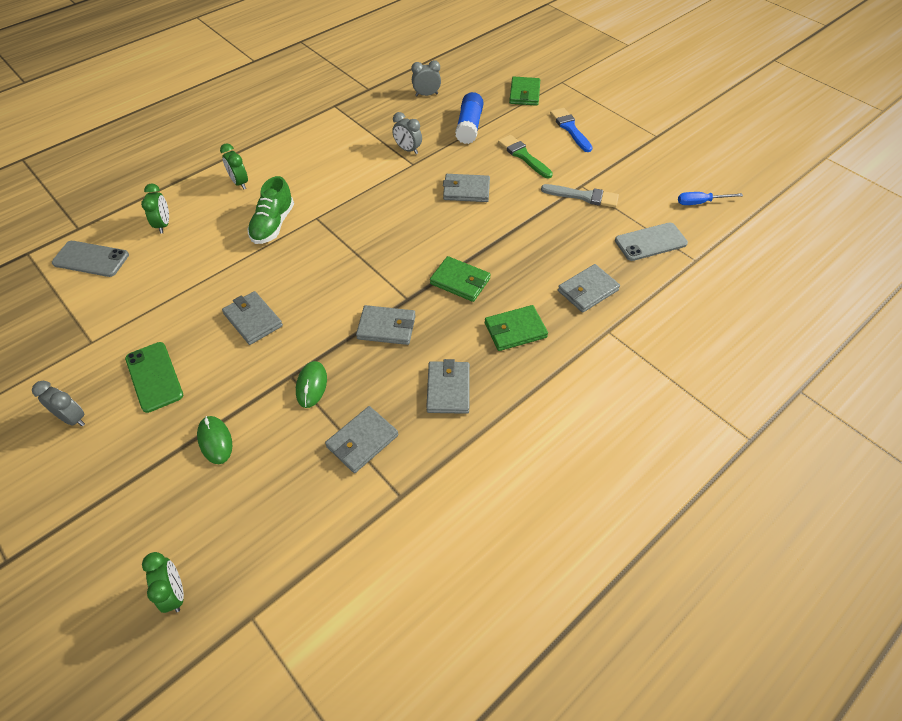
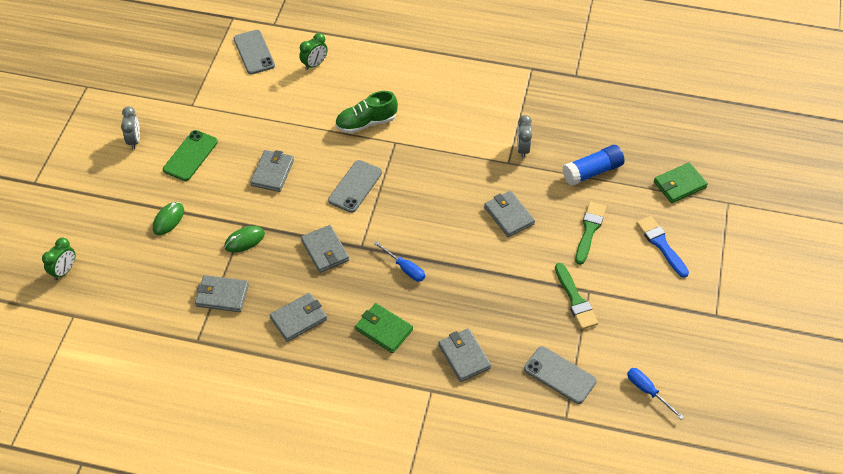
camera: 55 degrees right, 0 degrees up
green clock [220,143,248,189] -> none
grey clock [412,60,441,96] -> none
green wallet [430,256,491,302] -> blue screwdriver [374,241,425,281]
grey brush [541,184,619,208] -> green brush [555,263,598,330]
blue brush [550,108,593,152] -> blue brush turned 60 degrees counterclockwise [636,216,689,278]
grey wallet [558,264,620,313] -> grey wallet turned 45 degrees clockwise [438,328,491,382]
none -> grey phone [328,160,382,213]

